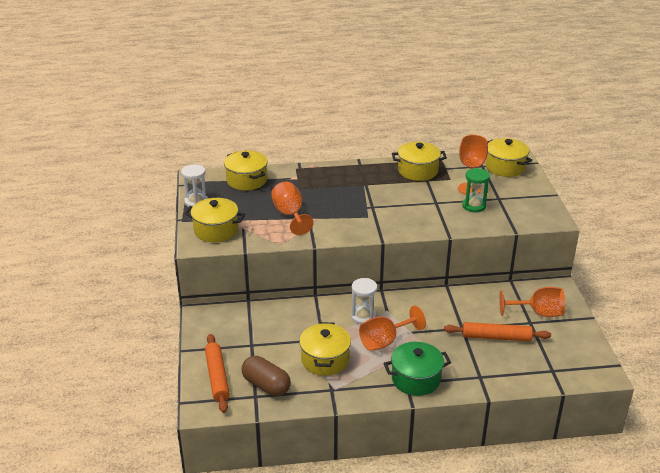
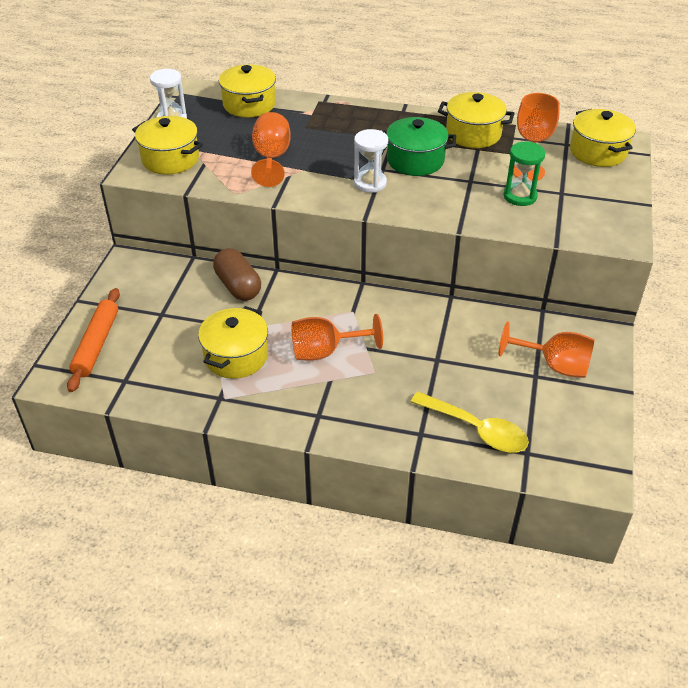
camera: 20 degrees right, 10 degrees up
brown capsule [242,356,291,396] -> brown capsule moved to [213,248,261,301]
white hourglass [351,278,377,325] -> white hourglass moved to [354,129,388,193]
green pot [383,342,451,396] -> green pot moved to [381,117,456,176]
orange rolling pin [444,322,551,342] -> none
none -> yellow spoon [411,392,529,453]

